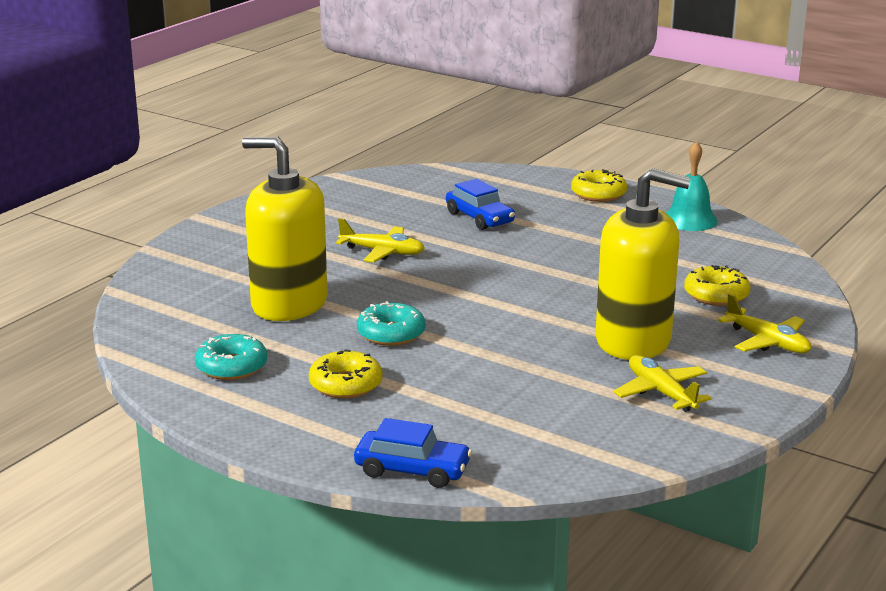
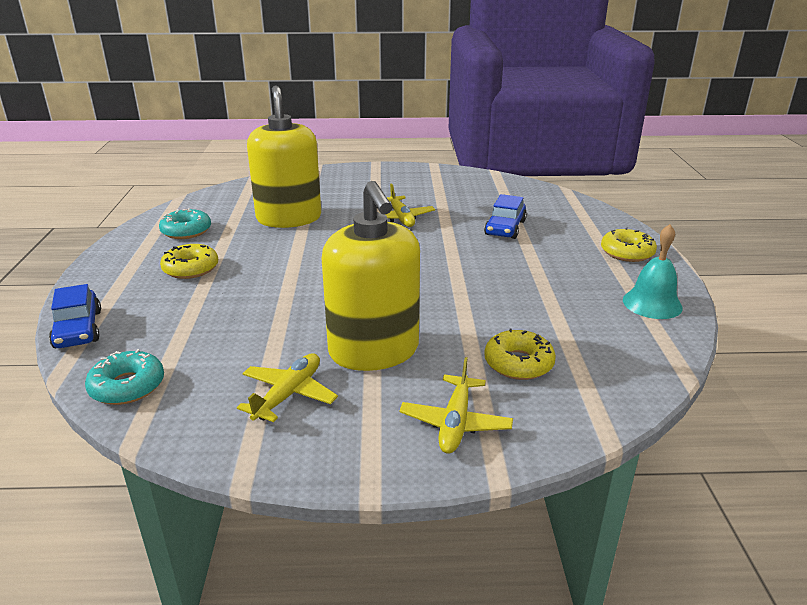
camera: 55 degrees right, 5 degrees up
turquoise donut [357,301,425,346] -> turquoise donut moved to [85,349,164,405]

